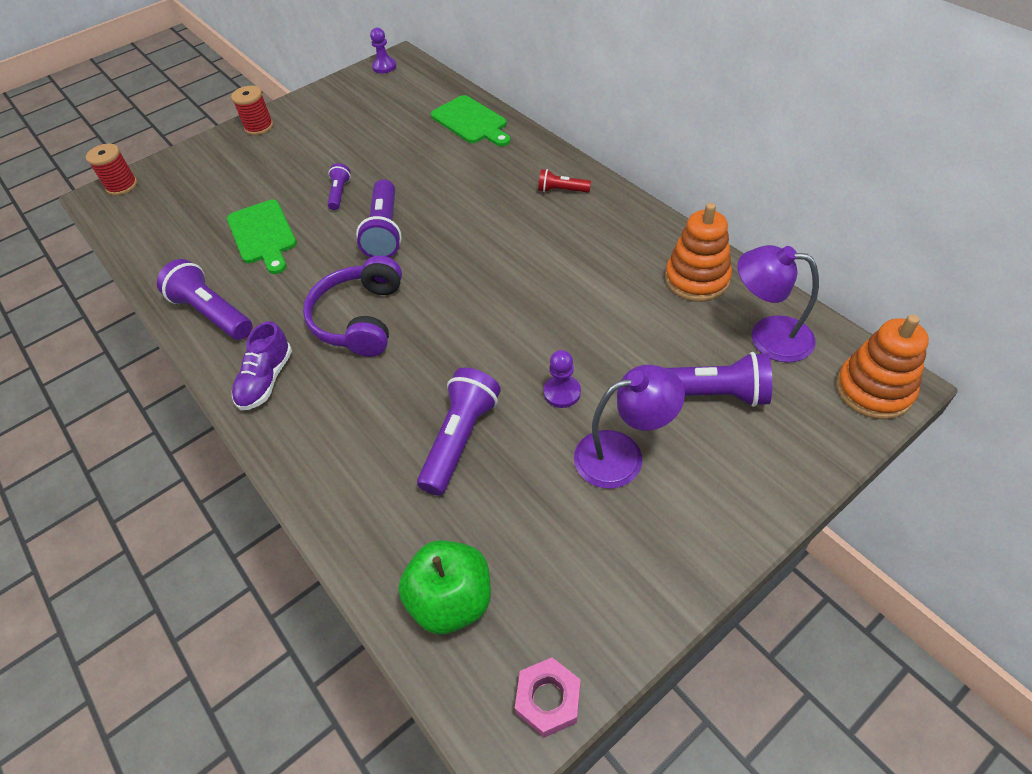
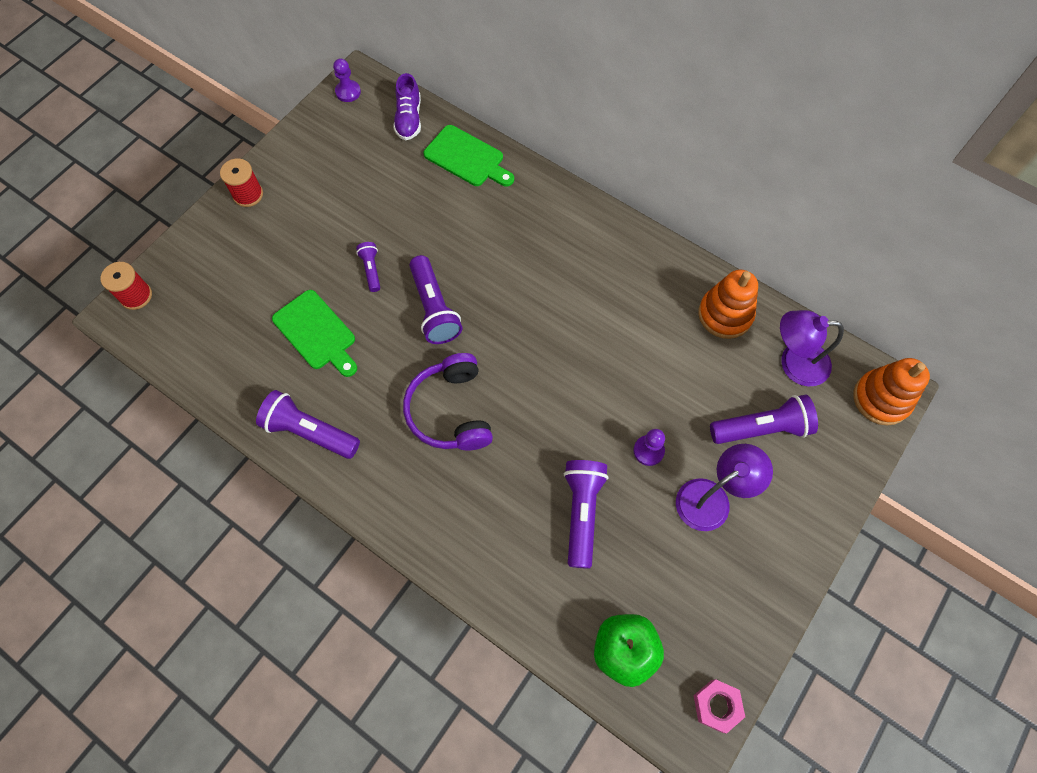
camera: 20 degrees left, 15 degrees up
purple shoe [232,321,292,410] -> purple shoe moved to [393,73,421,140]
red flashlight [538,169,591,192] -> none

